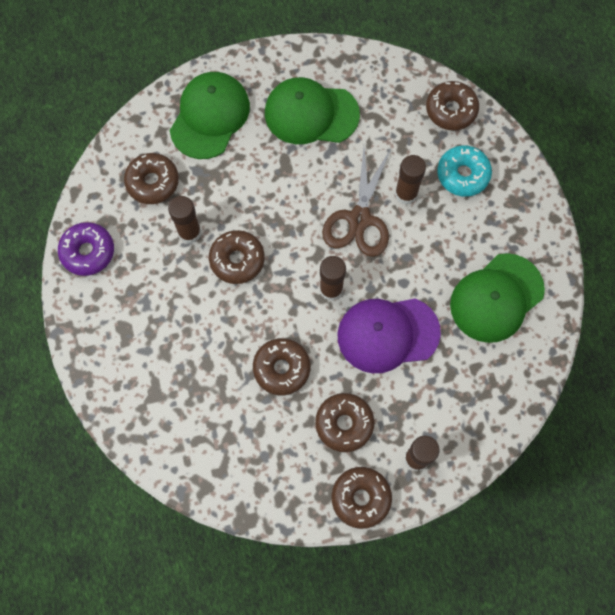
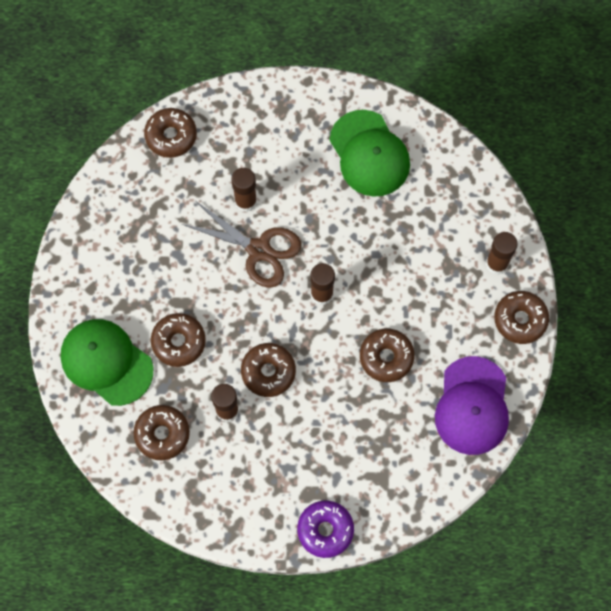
camera: 75 degrees left, 0 degrees up
purple donut [58,222,114,276] -> purple donut moved to [297,500,354,558]
green cap [265,77,360,144] -> none
brown donut [315,393,374,452] -> brown donut moved to [151,313,206,367]
purple cap [338,299,441,373] -> purple cap moved to [435,356,509,455]
turquoise donut [437,145,492,197] -> none

